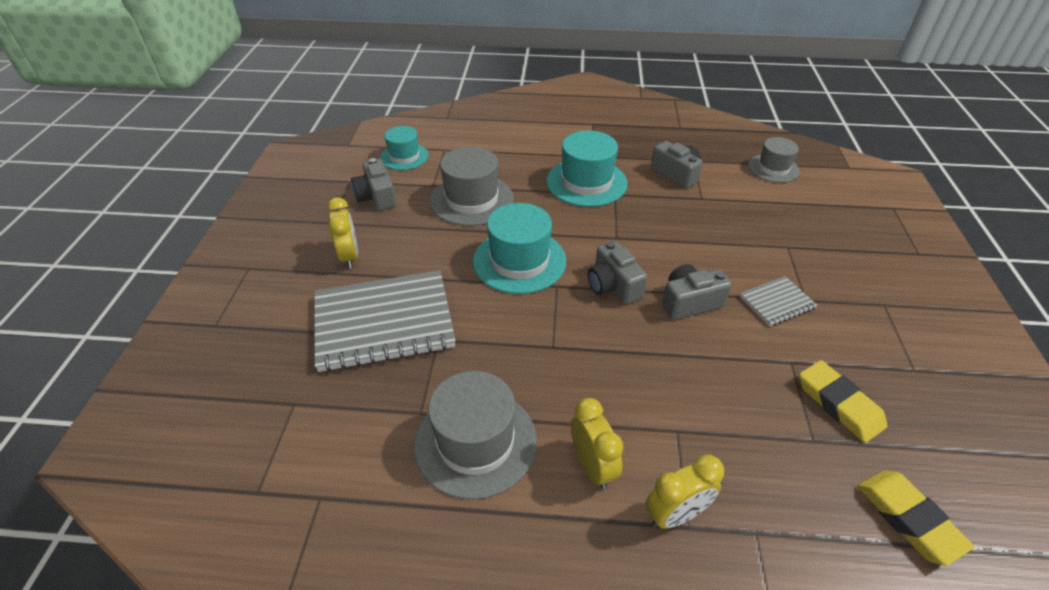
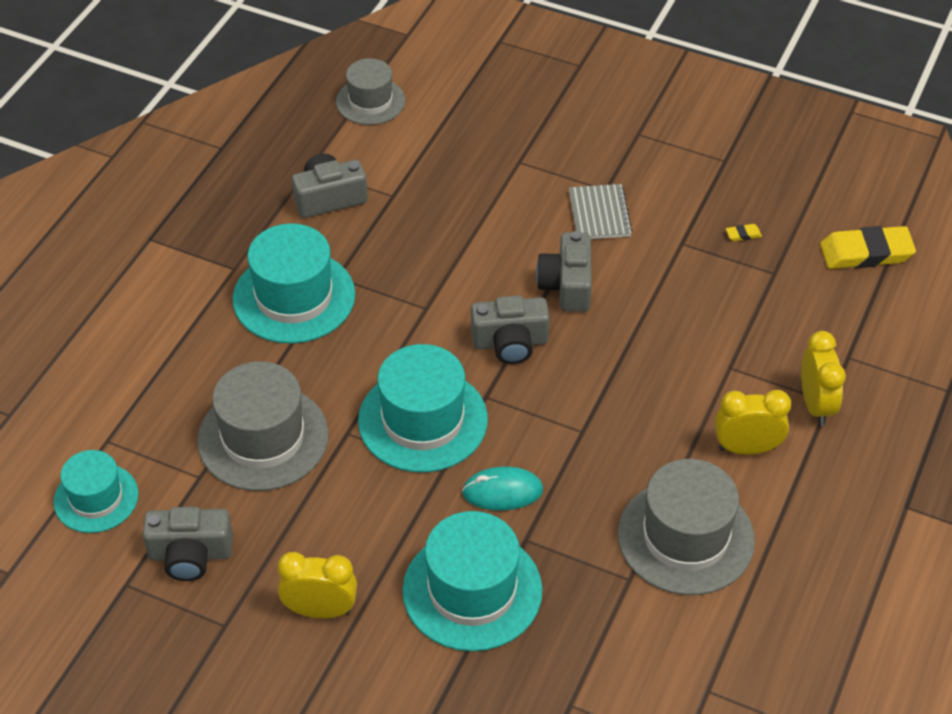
camera: 70 degrees left, 5 degrees up
grey notebook [314,270,456,372] -> turquoise hat [402,511,542,651]
yellow eraser [799,360,887,443] -> yellow eraser [726,224,762,242], size x0.40
none -> turquoise mouse [462,467,543,511]

